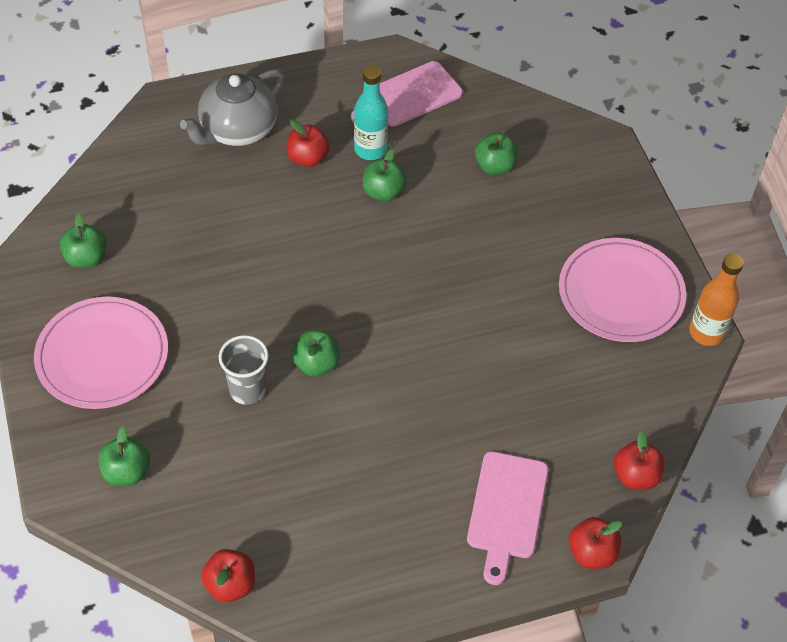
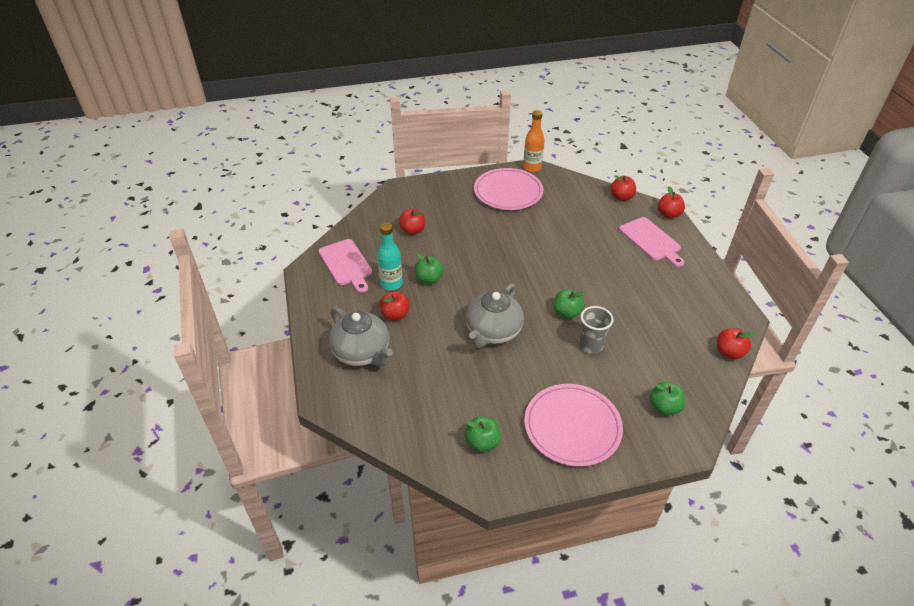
camera: 85 degrees left, 10 degrees down
pink cutting board [467,451,548,585] -> pink cutting board turned 45 degrees clockwise [619,217,685,267]
green apple [475,132,518,175] -> red apple [398,208,425,235]
none -> grey teapot [466,283,524,348]

